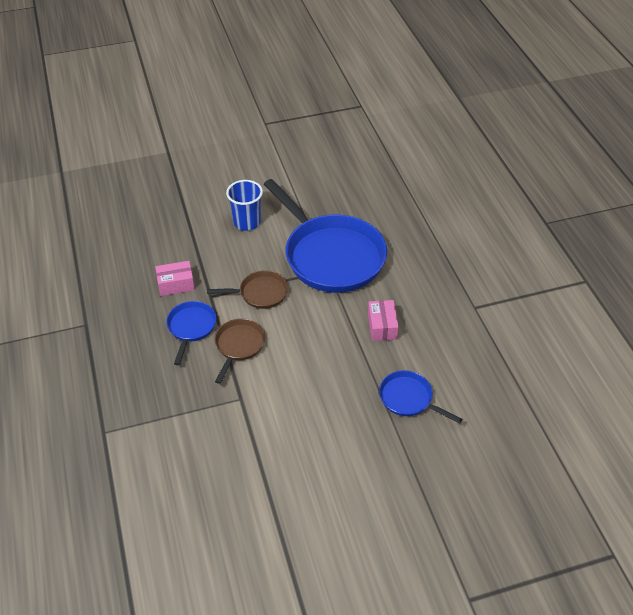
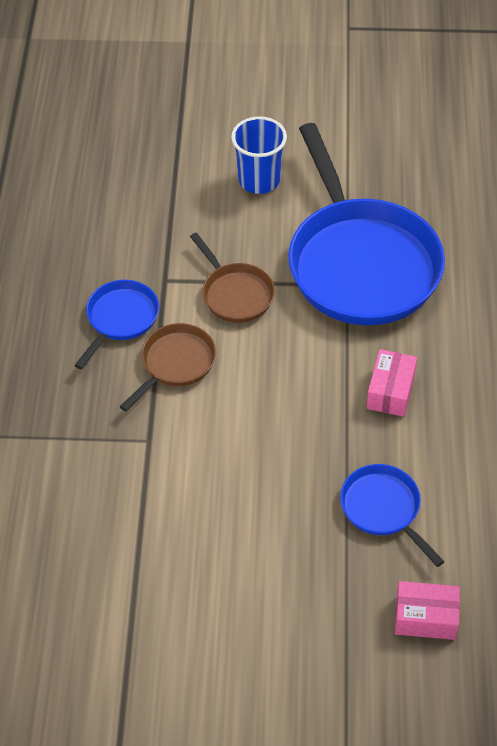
camera: 20 degrees right, 5 degrees up
pink box [155,261,195,296] -> pink box moved to [395,581,460,640]
brown pan [207,270,288,309] -> brown pan turned 45 degrees clockwise [190,233,275,323]

